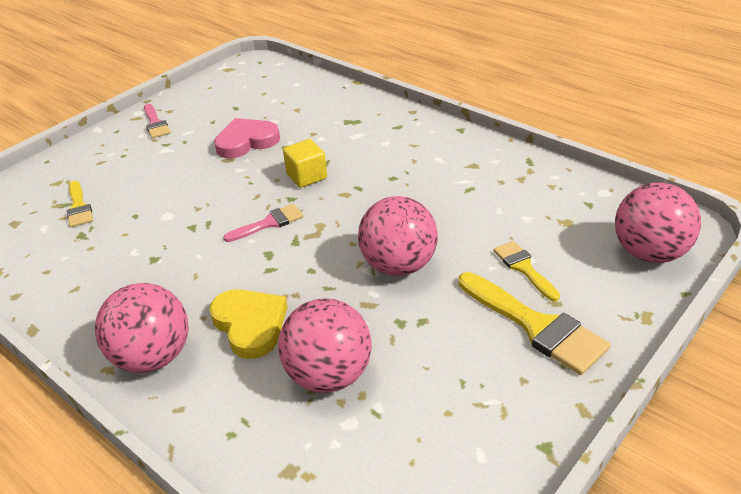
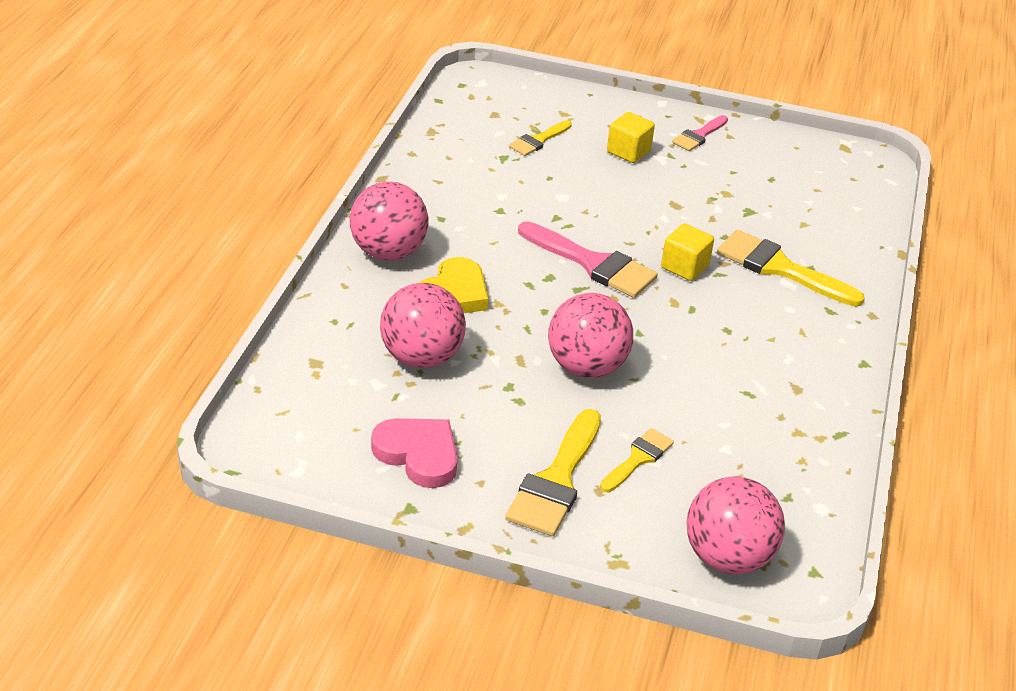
camera: 60 degrees right, 0 degrees up
pink heart [214,118,280,158] -> pink heart moved to [371,418,458,488]
pink brush [223,204,304,242] -> pink brush [518,221,658,298], size x1.74
none -> yellow cube [607,112,655,163]
none -> yellow brush [717,230,865,307]

